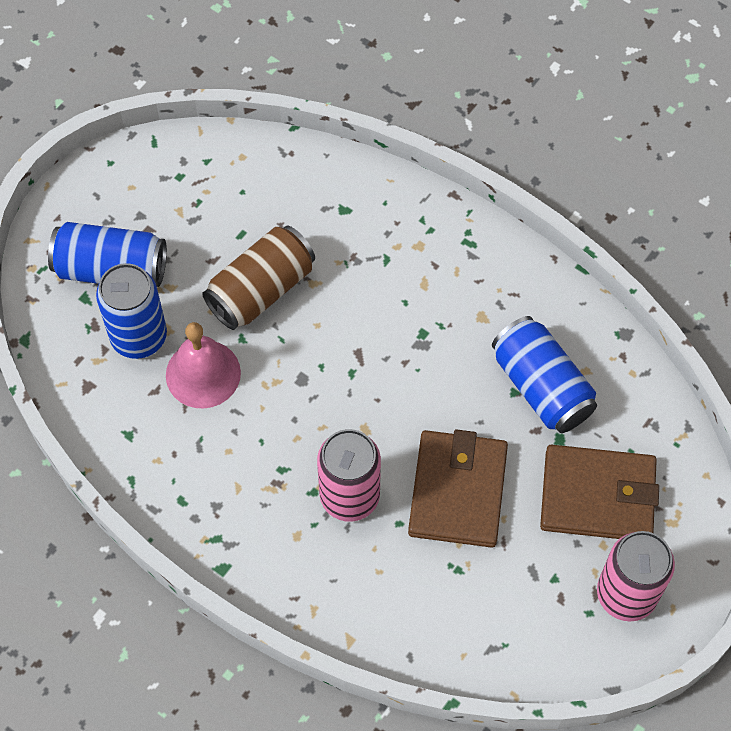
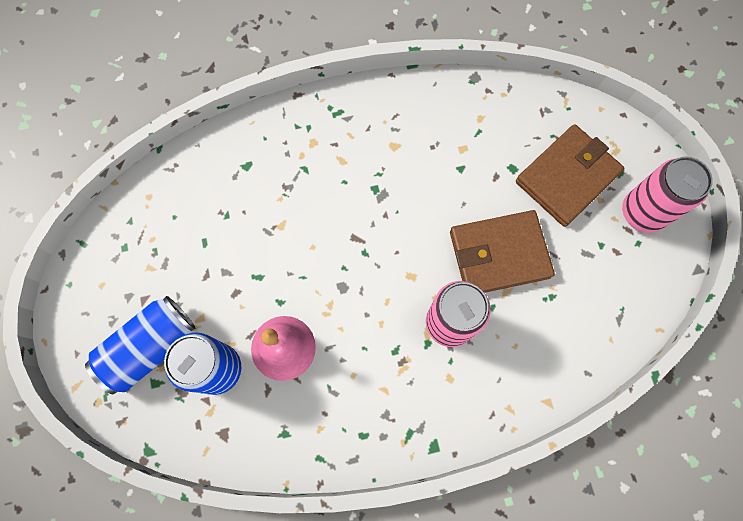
camera: 50 degrees left, 10 degrees up
brown can [202,226,315,330] -> none
brown wallet [408,429,508,548] -> brown wallet turned 60 degrees counterclockwise [450,210,555,293]
blue can [492,316,597,433] -> none

